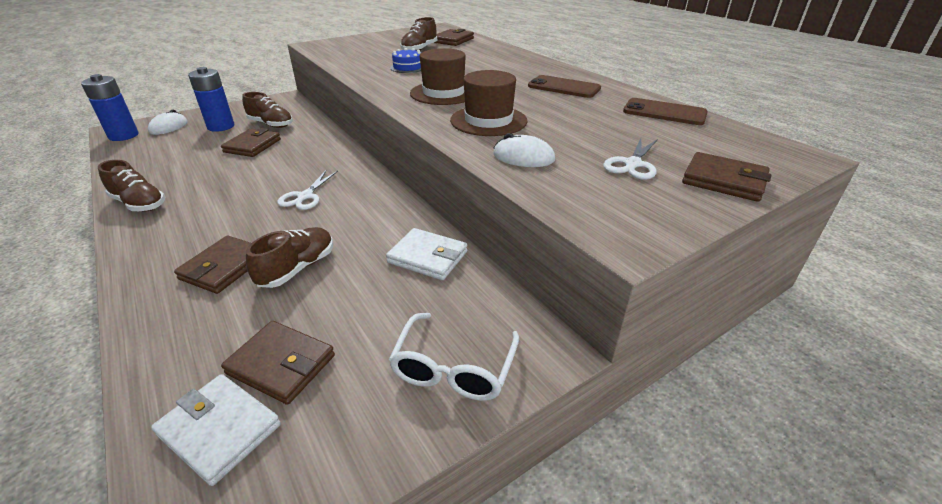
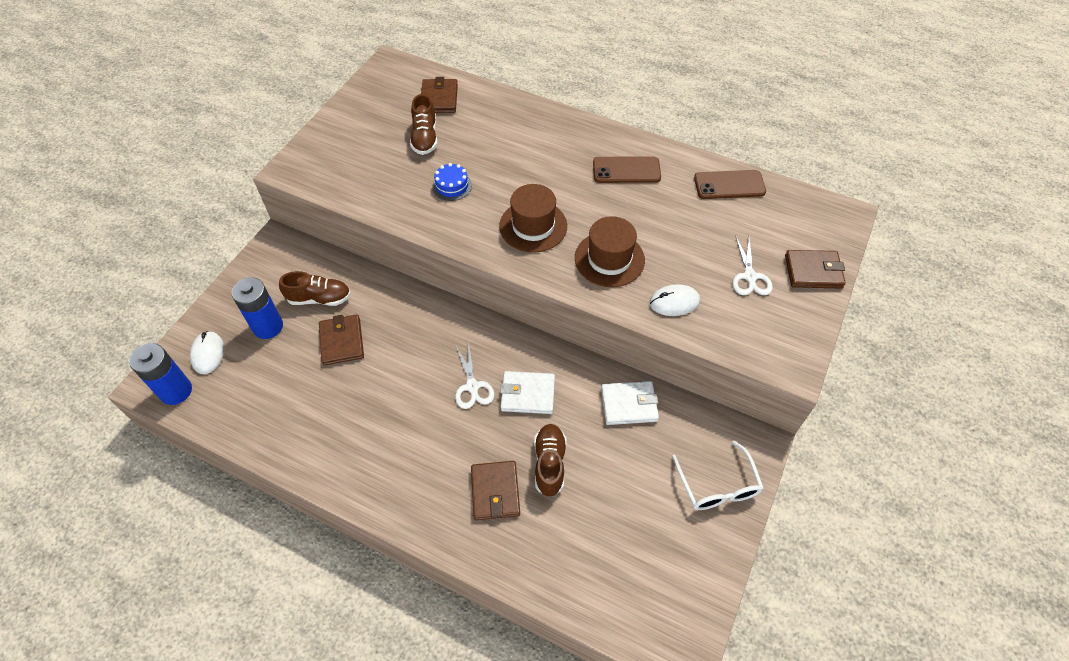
camera: 30 degrees left, 20 degrees up
brown shoe [98,160,165,212] -> none
white wallet [151,374,281,486] -> white wallet moved to [500,371,555,414]
brown wallet [221,321,335,405] -> none

